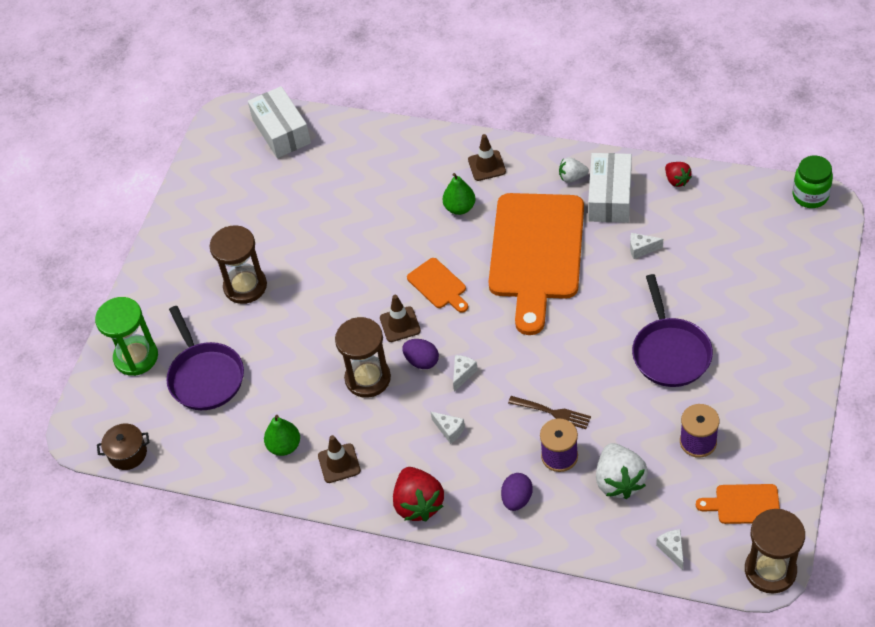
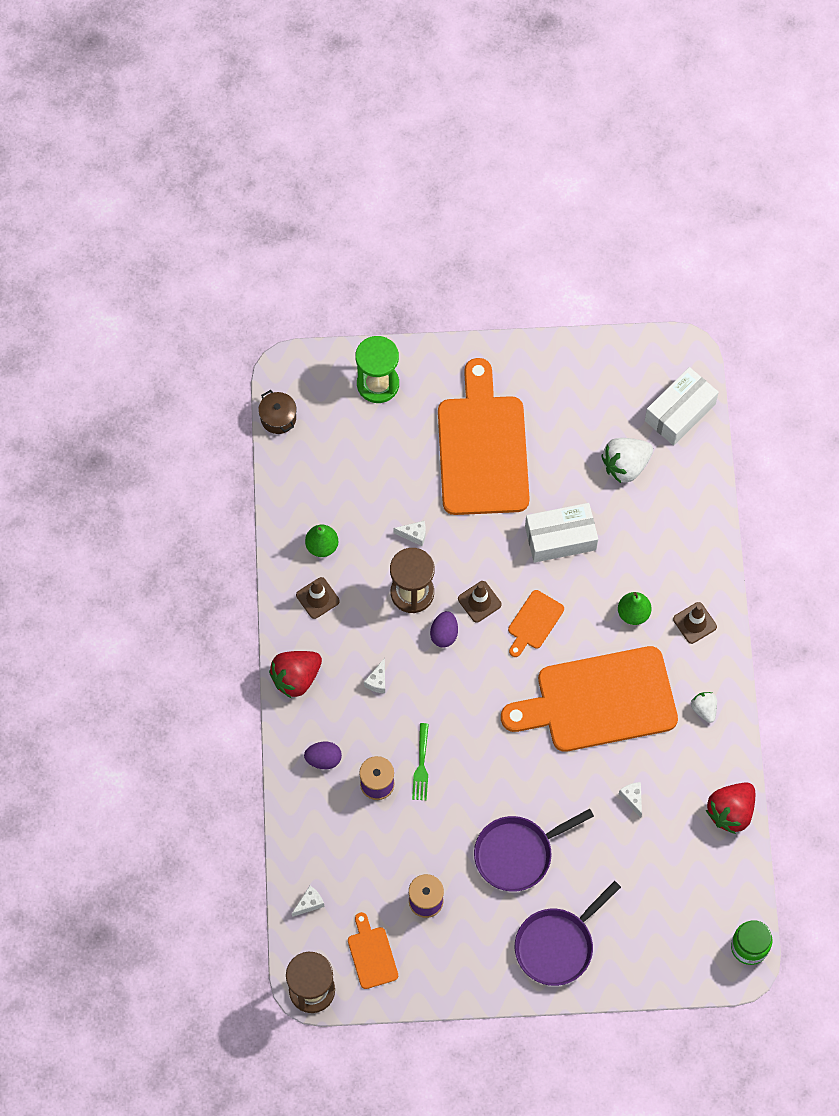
camera: 65 degrees right, 15 degrees up
purple pan [167,306,244,410] -> purple pan moved to [515,881,621,986]
brown hourglass [209,225,267,304] -> orange cutting board [438,358,530,515]
white cheese [453,355,478,392] -> white cheese moved to [393,521,426,546]
brown fork [508,396,591,429] -> green fork [412,723,429,800]
white box [588,153,632,223] -> white box moved to [525,503,598,563]
white strawberry [596,443,648,499] -> white strawberry moved to [601,438,653,483]
red strawberry [665,162,692,187] -> red strawberry [706,782,755,834], size x1.77

